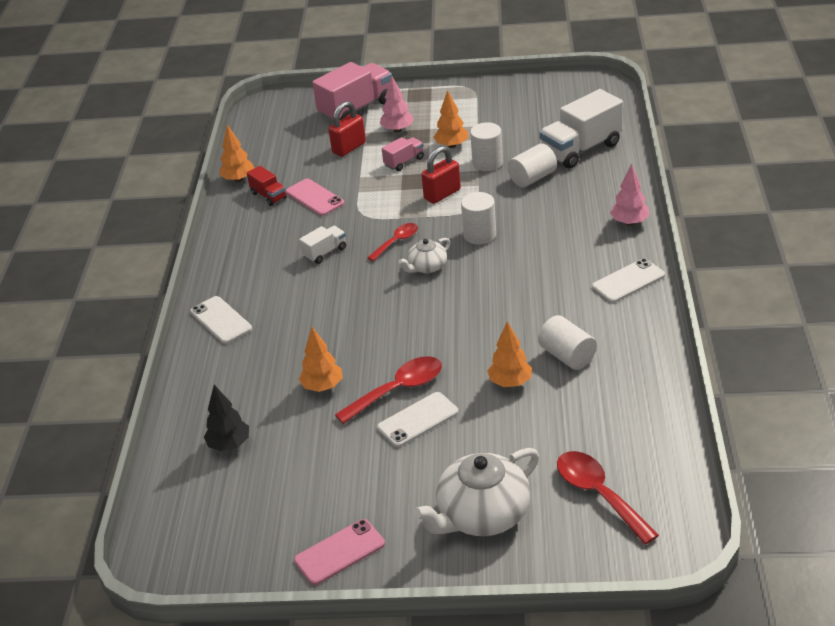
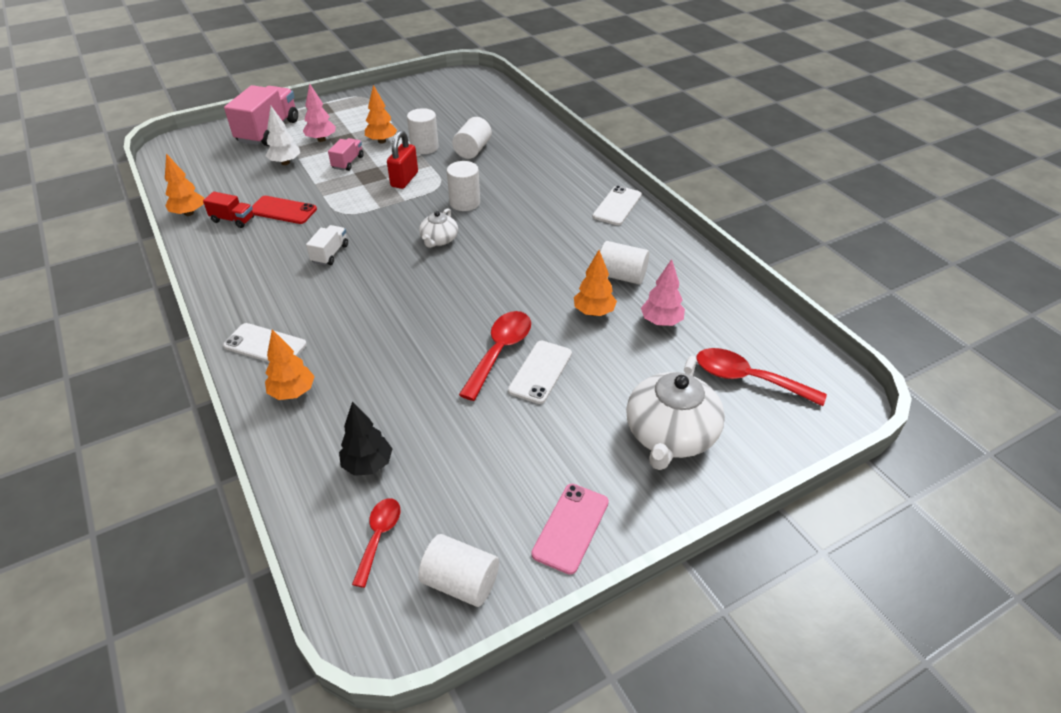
camera: 35 degrees left, 5 degrees up
pink phone [286,179,344,216] -> red phone [252,196,317,224]
orange tree [299,327,343,392] -> orange tree moved to [265,329,315,400]
red padlock [328,101,366,157] -> white tree [266,106,300,165]
red spoon [367,223,418,261] -> red spoon moved to [352,498,400,588]
white truck [539,89,623,169] -> none
pink tree [610,164,650,226] -> pink tree moved to [641,259,685,326]
none -> white cylinder [418,534,499,607]

